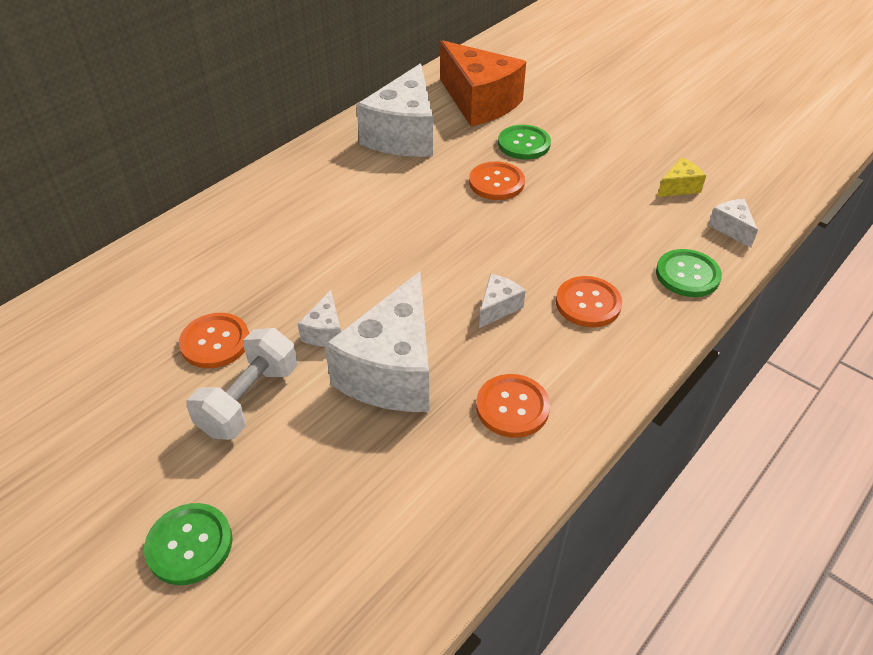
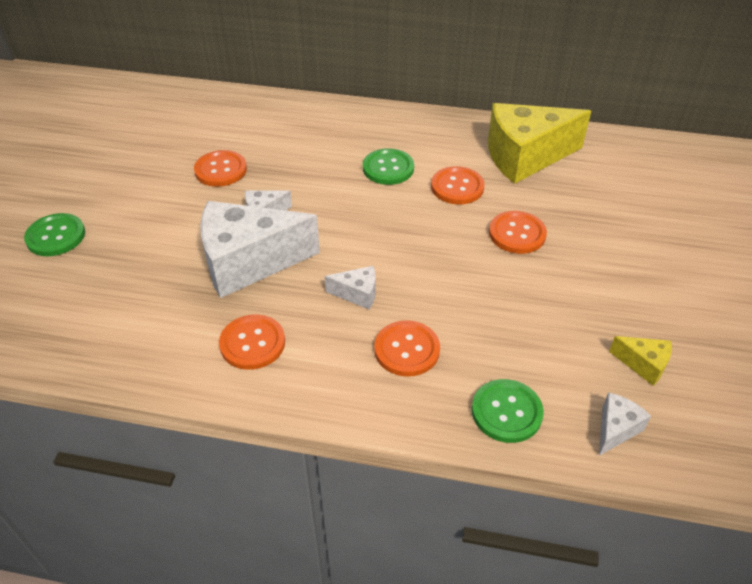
camera: 60 degrees right, 0 degrees up
white dumbbell [186,328,297,440] -> none
white cheese [356,63,433,157] -> yellow cheese [488,103,591,184]
orange cheese [440,40,526,126] -> none
green button [498,125,551,160] -> green button moved to [363,148,414,185]
none -> orange button [431,166,485,205]

